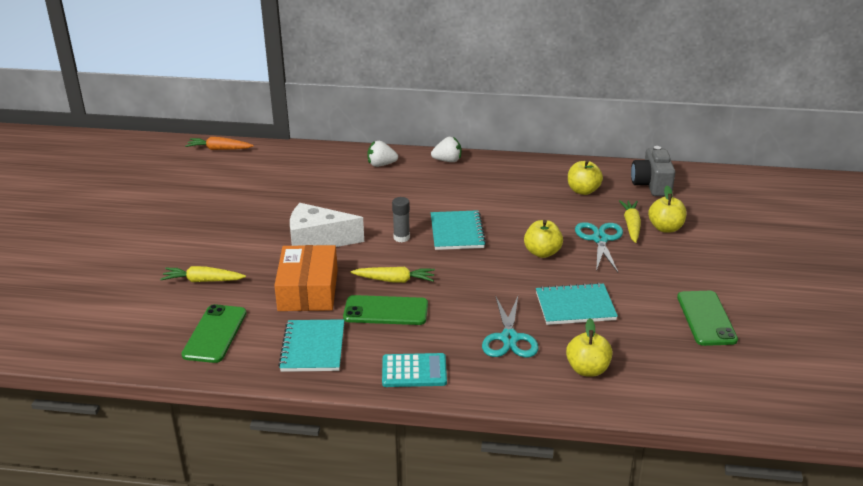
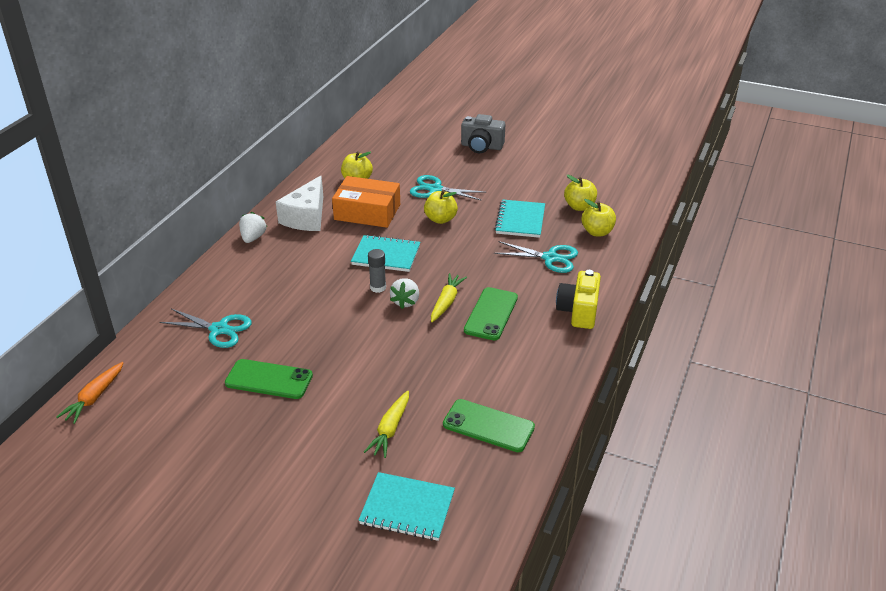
camera: 75 degrees left, 5 degrees up
orange box [274,245,338,311] -> orange box moved to [332,176,400,228]
turquoise notebook [278,319,344,372] -> turquoise notebook moved to [358,472,455,541]
white cheese [290,203,364,247] -> white cheese moved to [276,176,323,231]
white strawberry [367,141,398,167] -> white strawberry moved to [390,278,419,309]
turquoise calculator [382,353,447,387] -> yellow camera [556,270,601,329]
yellow carrot [619,200,641,243] -> none
grey camera [631,146,675,196] -> grey camera moved to [461,114,505,153]
yellow apple [648,185,687,233] -> yellow apple moved to [564,175,597,211]
green phone [677,291,738,346] -> green phone moved to [225,359,313,399]
none -> turquoise scissors [159,309,252,348]

